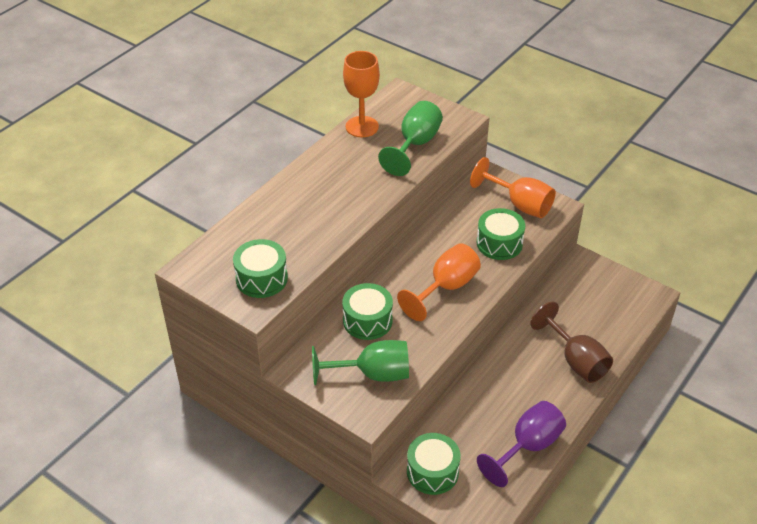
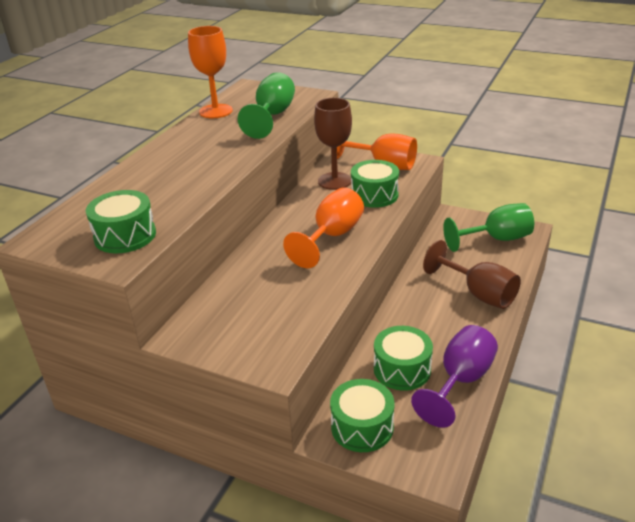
camera: 10 degrees left, 10 degrees down
green goblet [312,340,409,385] -> green goblet moved to [443,203,534,252]
green drum [342,283,393,340] -> green drum moved to [374,326,433,391]
none -> brown goblet [314,98,352,190]

